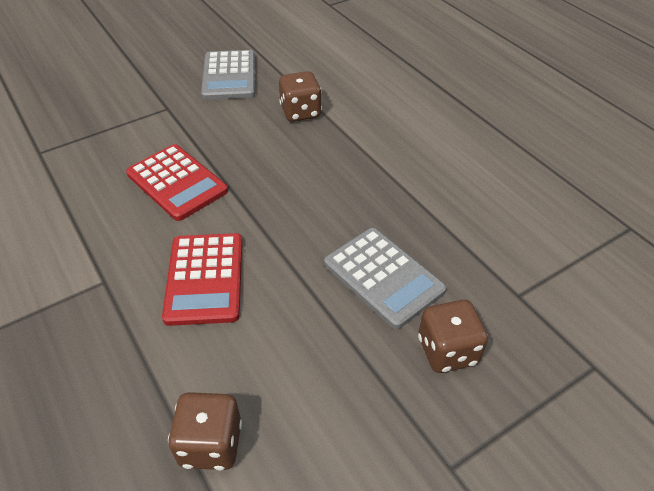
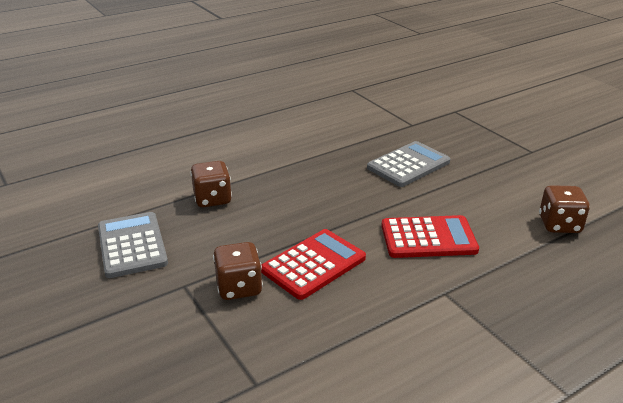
camera: 90 degrees left, 15 degrees down
grey calculator [201,50,255,100] -> grey calculator turned 105 degrees counterclockwise [98,212,168,278]
brown dice [418,300,488,373] -> brown dice moved to [213,242,263,300]

